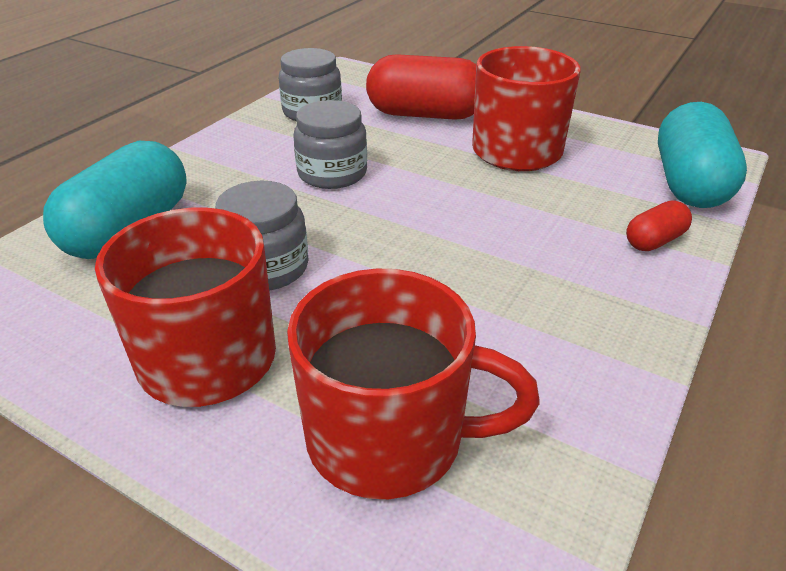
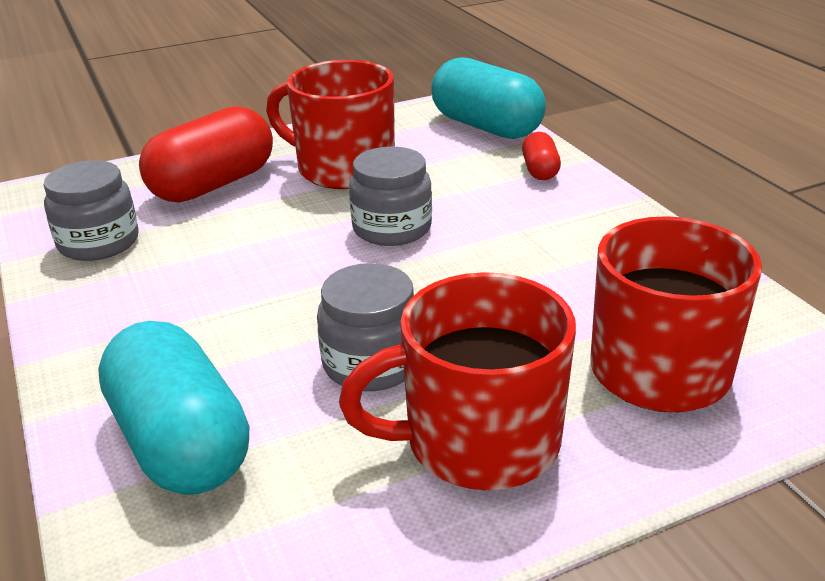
camera: 55 degrees left, 5 degrees down
grey jar [293,100,367,189] -> grey jar moved to [349,146,432,246]

